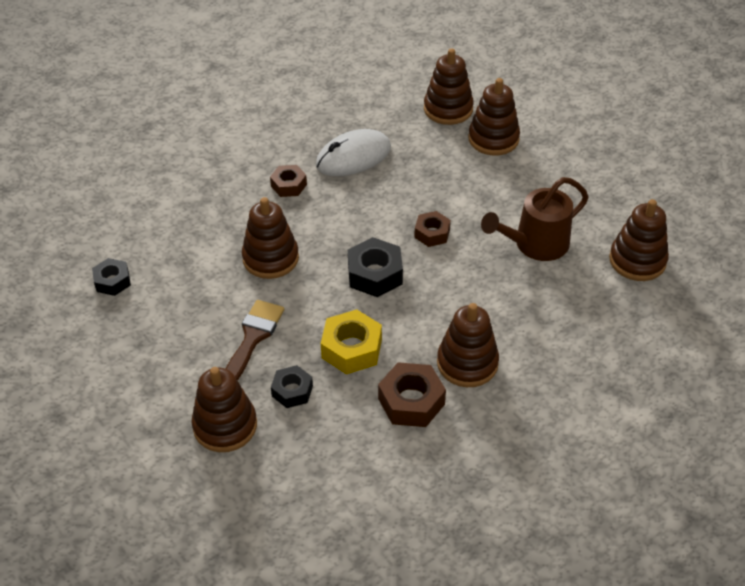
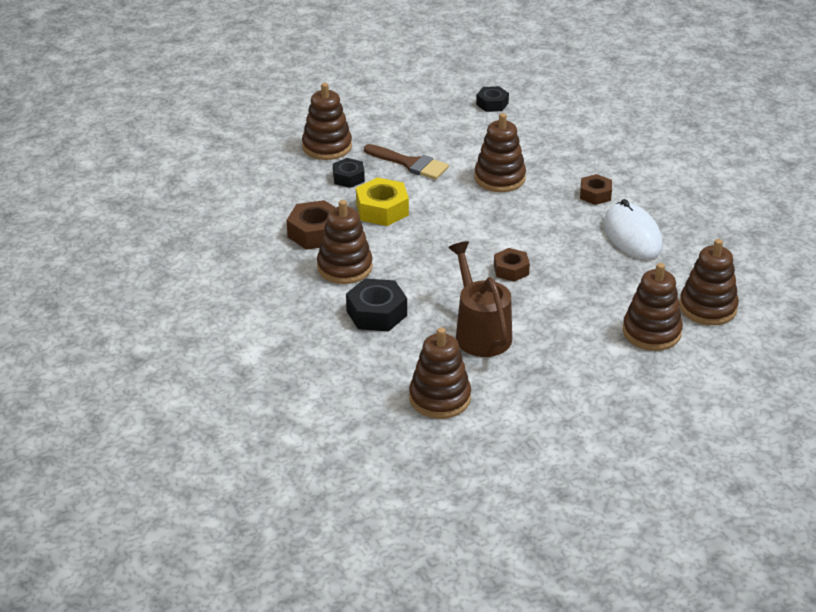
camera: 100 degrees right, 10 degrees down
black nut [348,237,403,297] -> black nut moved to [346,278,407,331]

